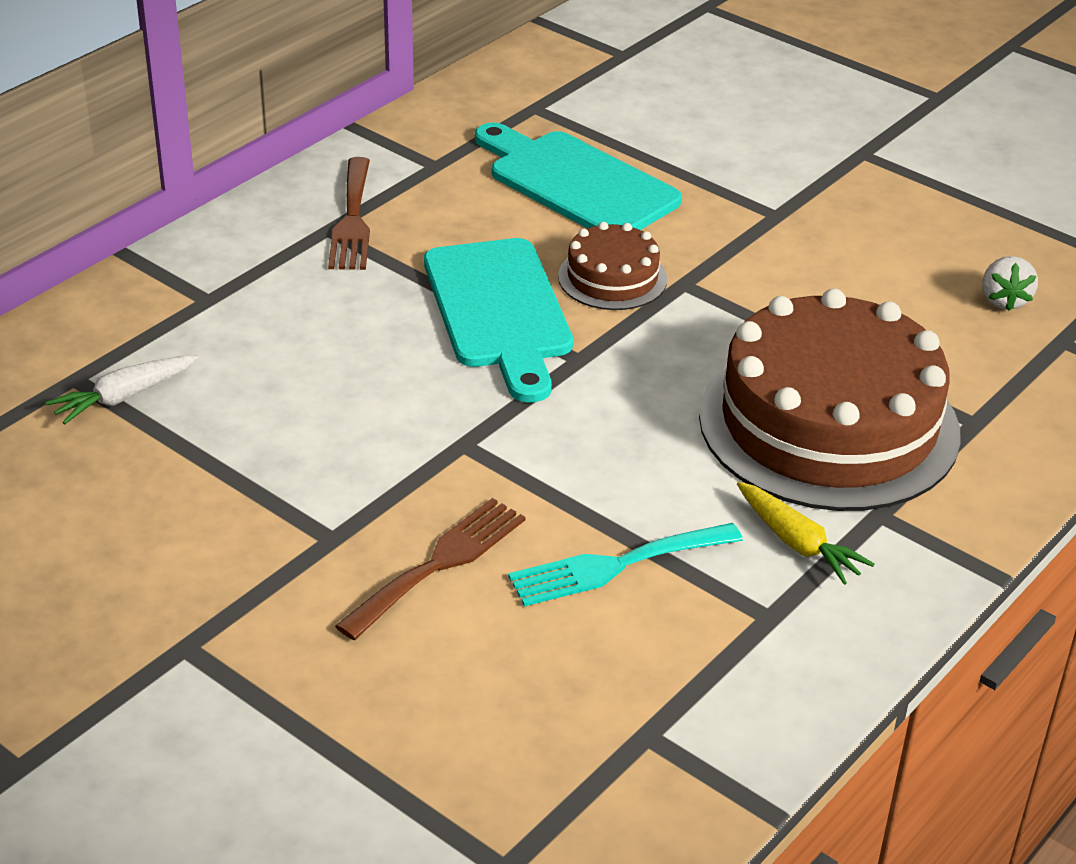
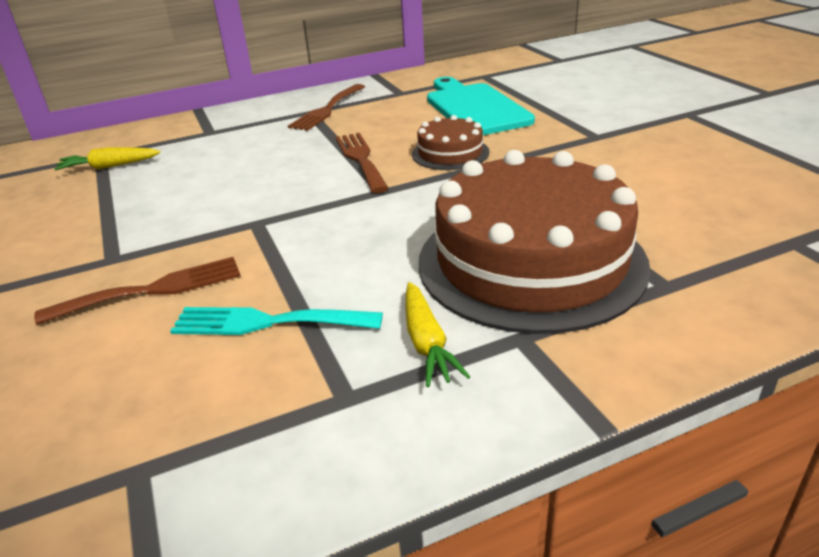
camera: 30 degrees right, 5 degrees down
white carrot [46,355,198,424] -> yellow carrot [54,147,161,170]
turquoise cutting board [424,238,573,402] -> brown fork [336,133,389,193]
white strawberry [982,256,1038,311] -> none

